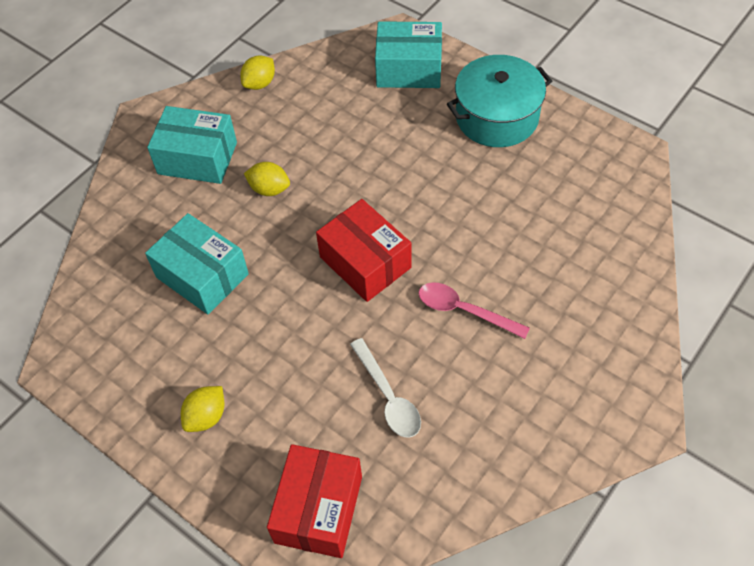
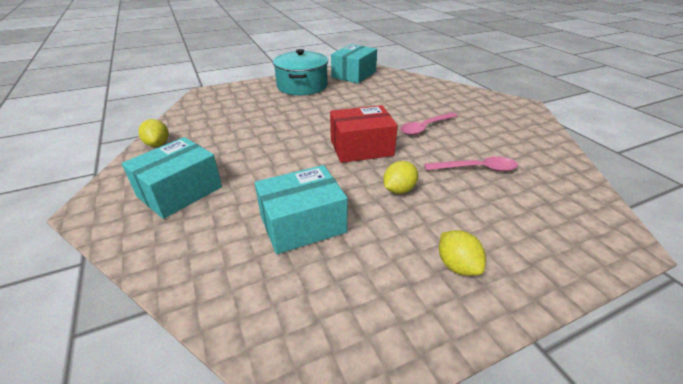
camera: 65 degrees left, 20 degrees down
yellow lemon [244,162,290,196] -> yellow lemon moved to [383,161,418,194]
red box [267,444,362,558] -> none
white spoon [350,338,421,438] -> pink spoon [424,156,518,172]
turquoise box [375,21,442,88] -> turquoise box moved to [331,44,377,83]

